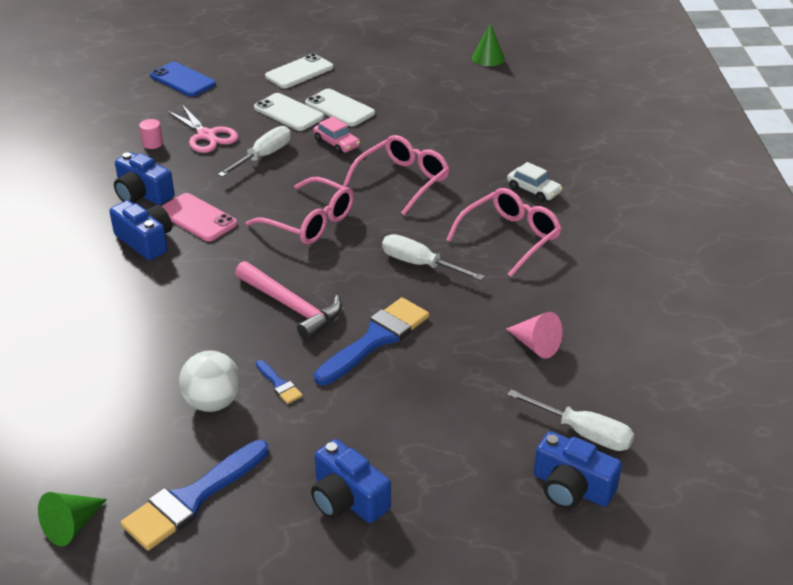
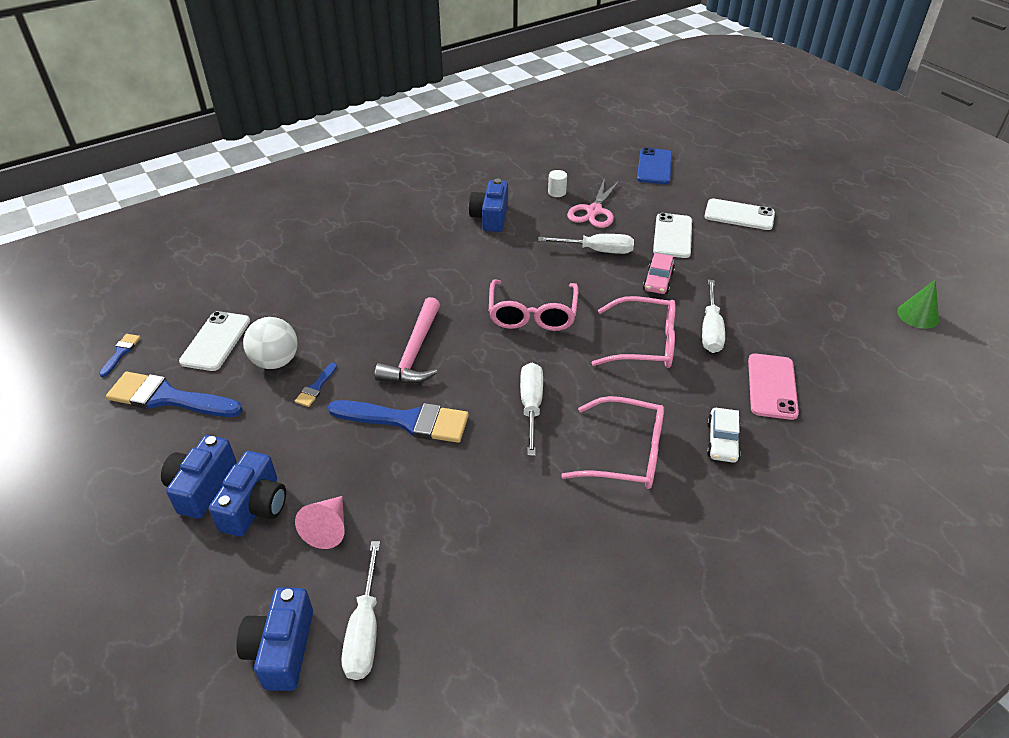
camera: 60 degrees right, 5 degrees up
green cone [38,492,107,546] -> blue brush [99,334,140,377]
blue camera [109,200,172,260] -> blue camera moved to [209,451,286,537]
pink cylinder [139,119,163,149] -> white cylinder [548,170,567,197]
pink phone [162,193,237,241] -> pink phone moved to [748,354,799,420]
white phone [305,89,375,126] -> white phone moved to [179,311,250,371]
pink cone [506,312,562,359] -> pink cone moved to [295,496,344,549]
none -> white screwdriver [702,280,725,353]

